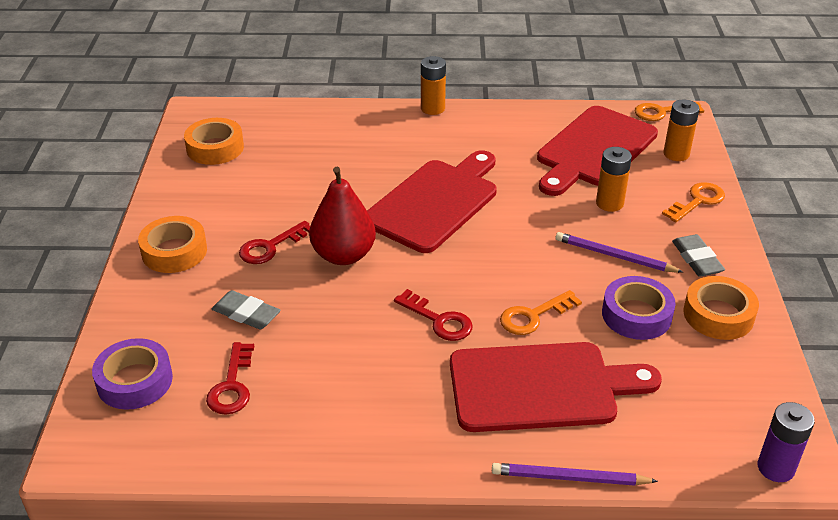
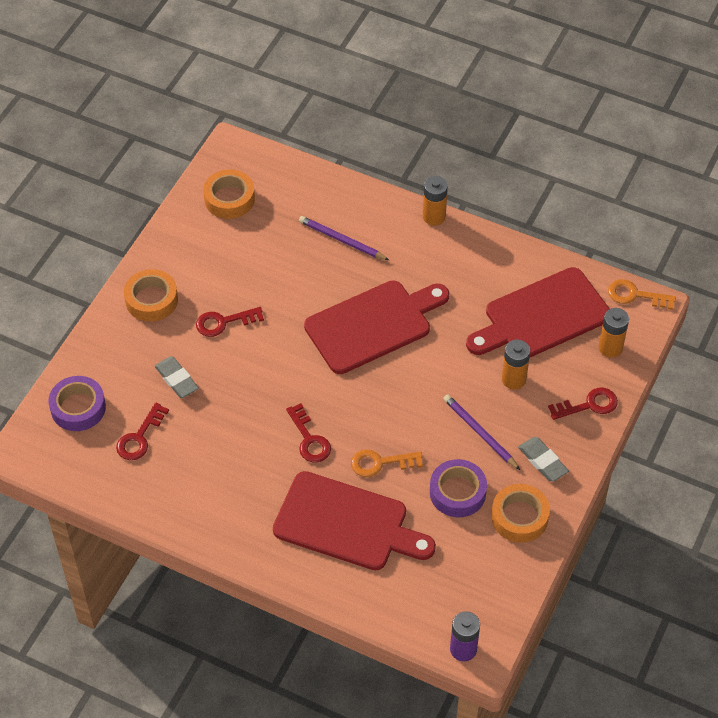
camera: 25 degrees right, 15 degrees up
red pear [309,167,376,265] -> none
purple pencil [492,463,658,486] -> purple pencil moved to [299,216,389,260]
orange key [662,182,725,222] -> red key [548,388,618,420]
grey eraser [672,234,725,277] -> grey eraser turned 45 degrees counterclockwise [518,437,569,481]

